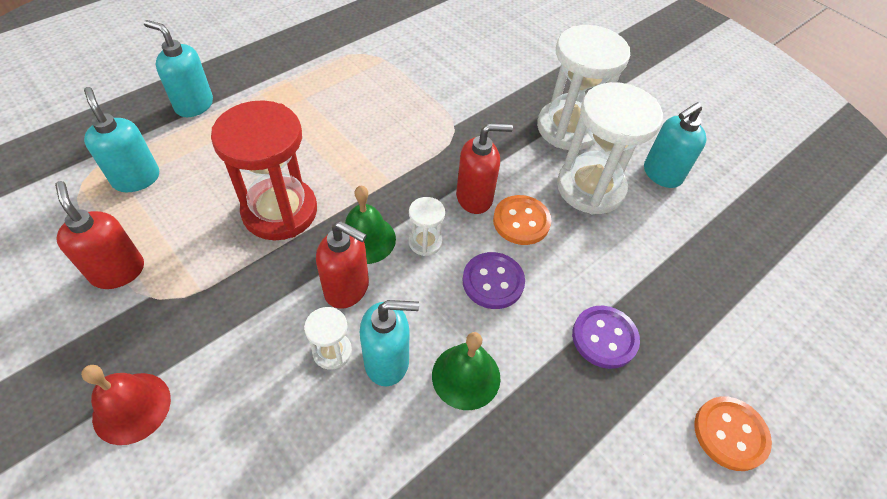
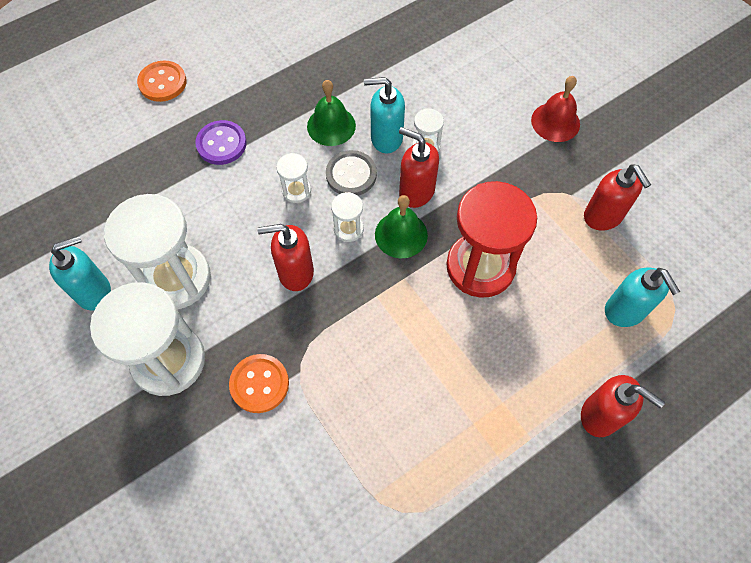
camera: 170 degrees left, 10 degrees up
turquoise soap dispenser [144,20,213,117] -> red soap dispenser [581,375,665,437]
purple button [463,252,525,309] -> white hourglass [276,153,311,203]
orange button [493,195,551,245] -> orange button moved to [229,354,289,413]
none -> grey button [326,150,377,196]

